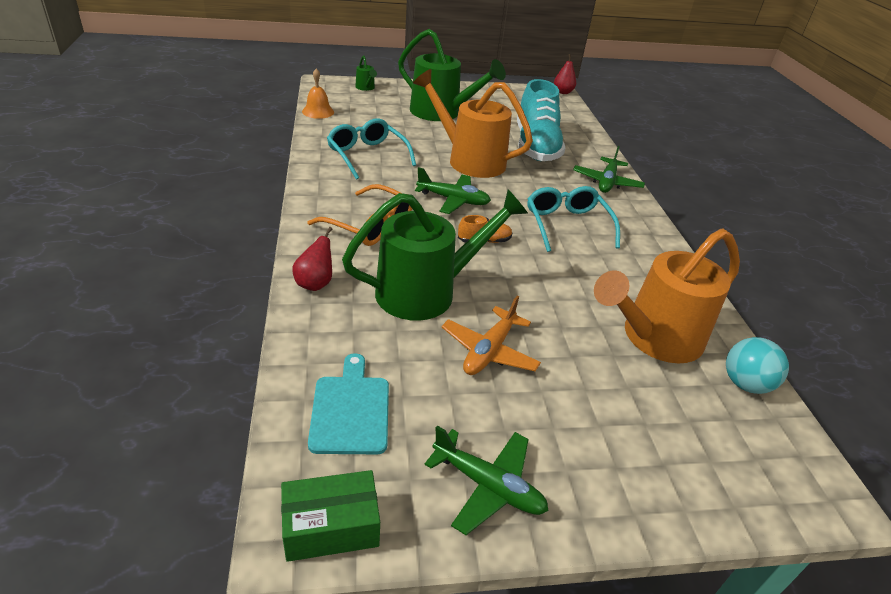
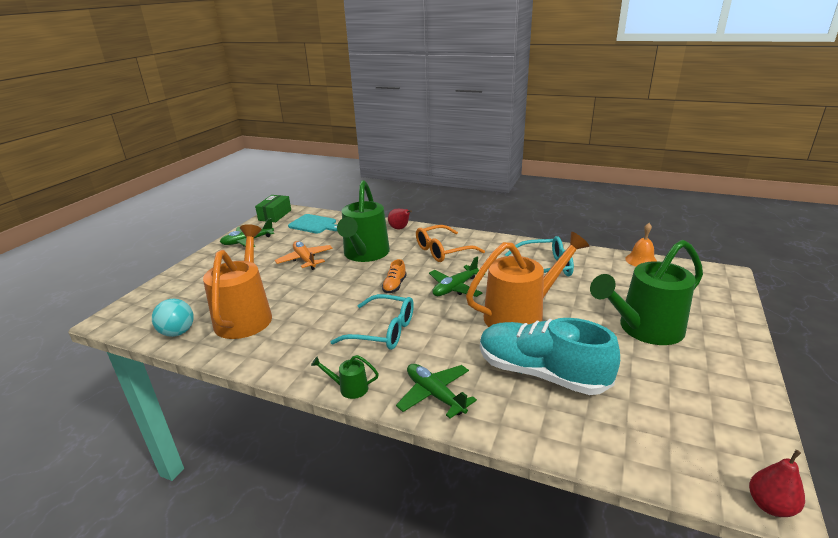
camera: 125 degrees right, 10 degrees down
green watering can [355,55,377,91] -> green watering can moved to [311,355,379,399]

